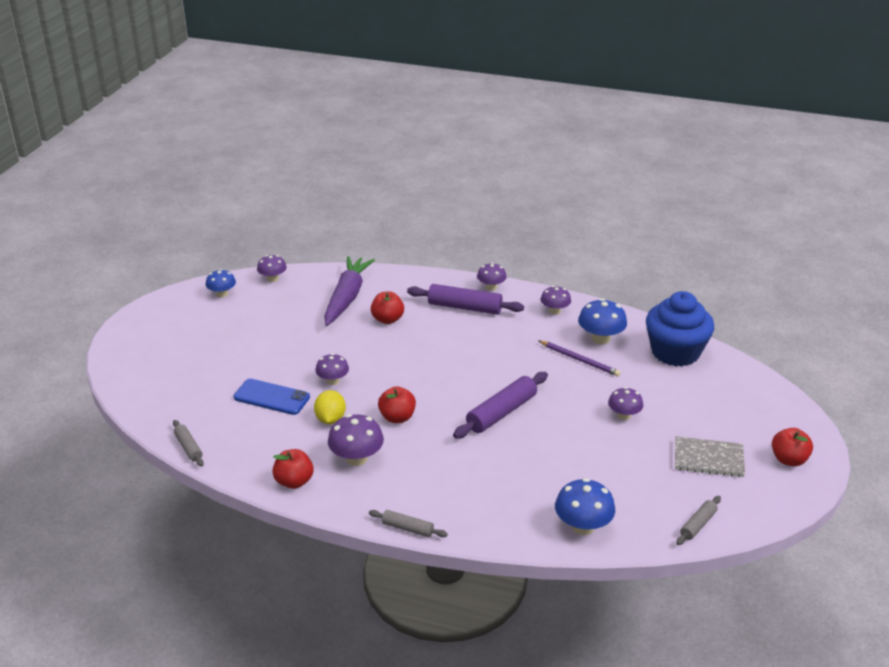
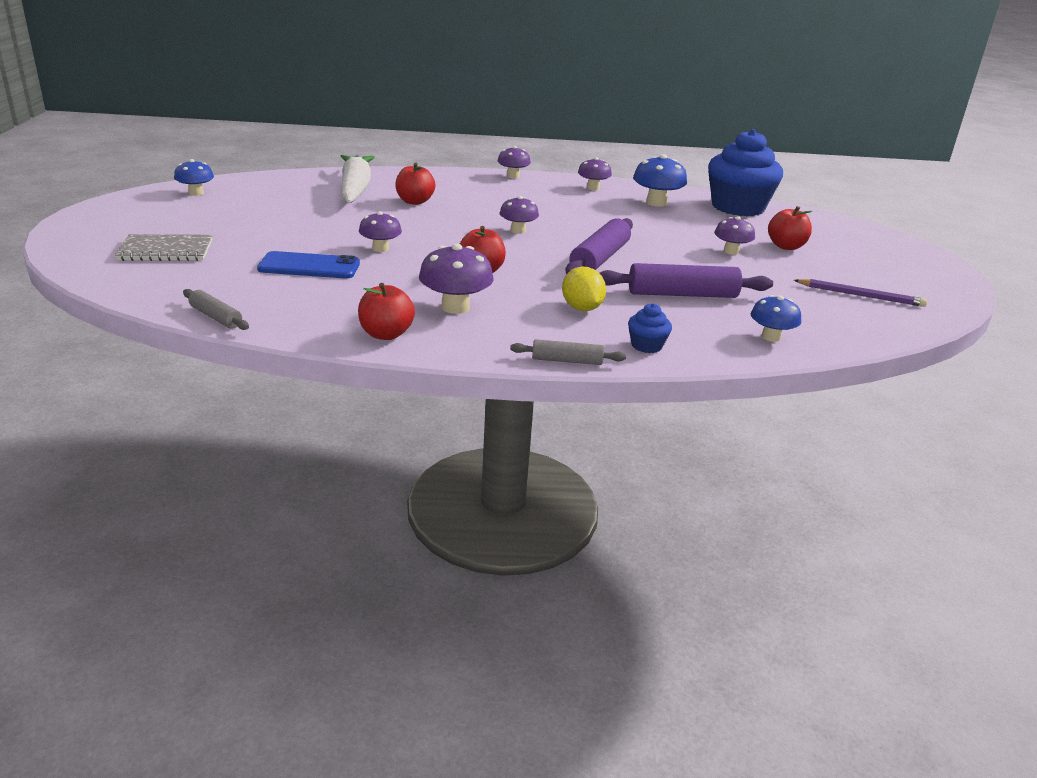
camera: 20 degrees left, 5 degrees down
purple mushroom [257,255,287,282] -> purple mushroom moved to [500,196,539,234]
yellow lemon [314,390,346,424] -> yellow lemon moved to [562,266,606,311]
purple carrot [324,256,375,326] -> white carrot [341,155,375,203]
purple rolling pin [407,284,524,315] -> purple rolling pin moved to [600,263,773,298]
purple pencil [538,340,621,377] -> purple pencil moved to [794,279,927,307]
blue mushroom [555,478,615,535] -> blue mushroom [751,295,801,342], size x0.66
grey notebook [675,436,745,477] -> grey notebook moved to [115,234,212,261]
grey rolling pin [676,496,721,545] -> none
red apple [772,428,813,466] -> red apple moved to [768,206,812,250]
none -> blue cupcake [628,303,672,353]

